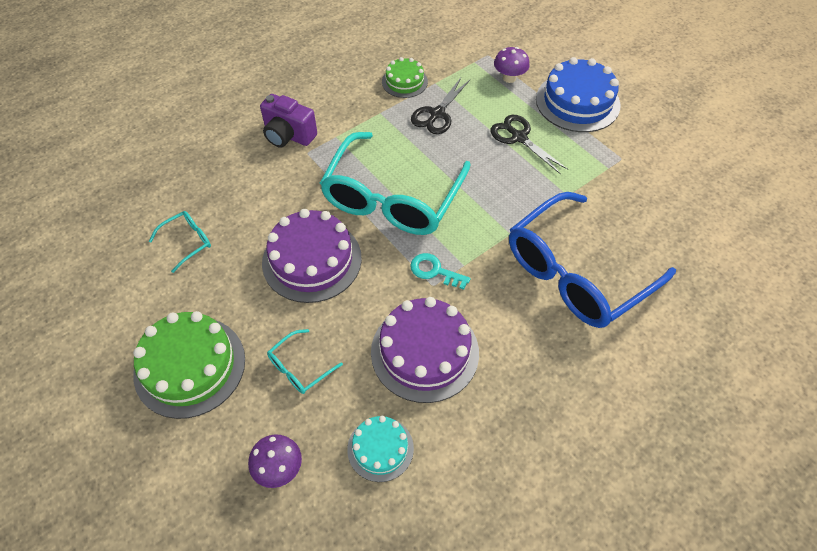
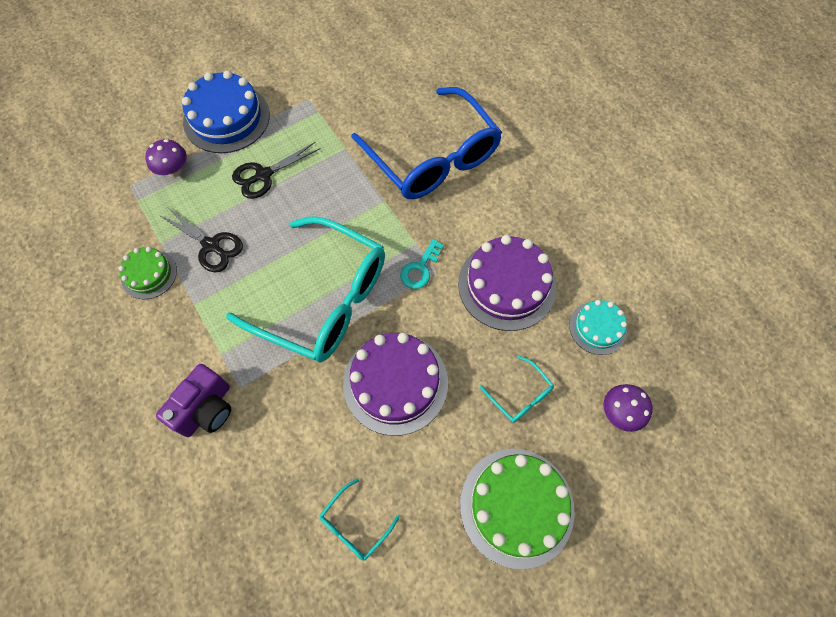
camera: 85 degrees left, 10 degrees up
turquoise glasses [149,211,211,273] -> turquoise glasses turned 105 degrees counterclockwise [319,478,399,561]

